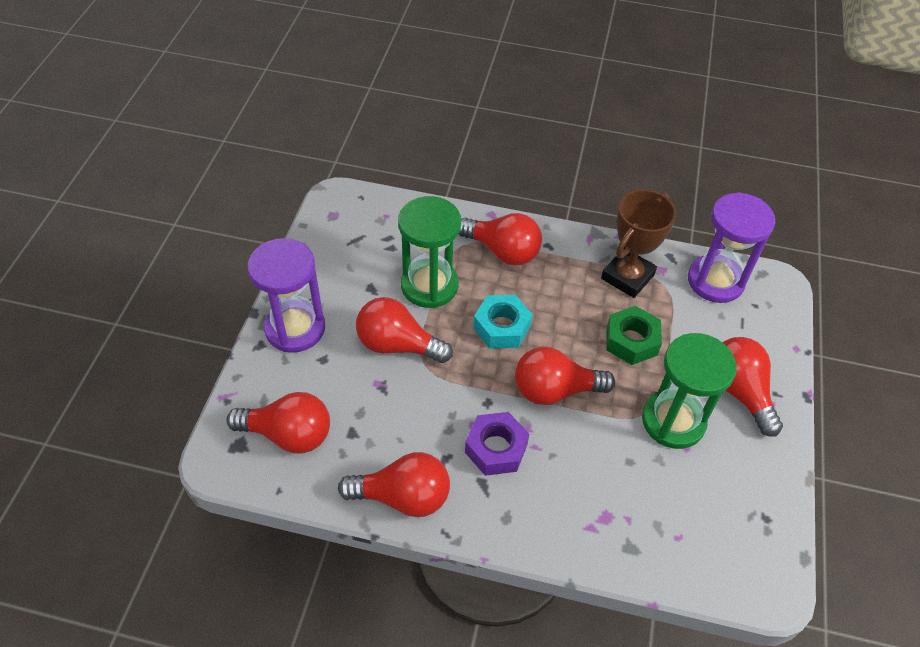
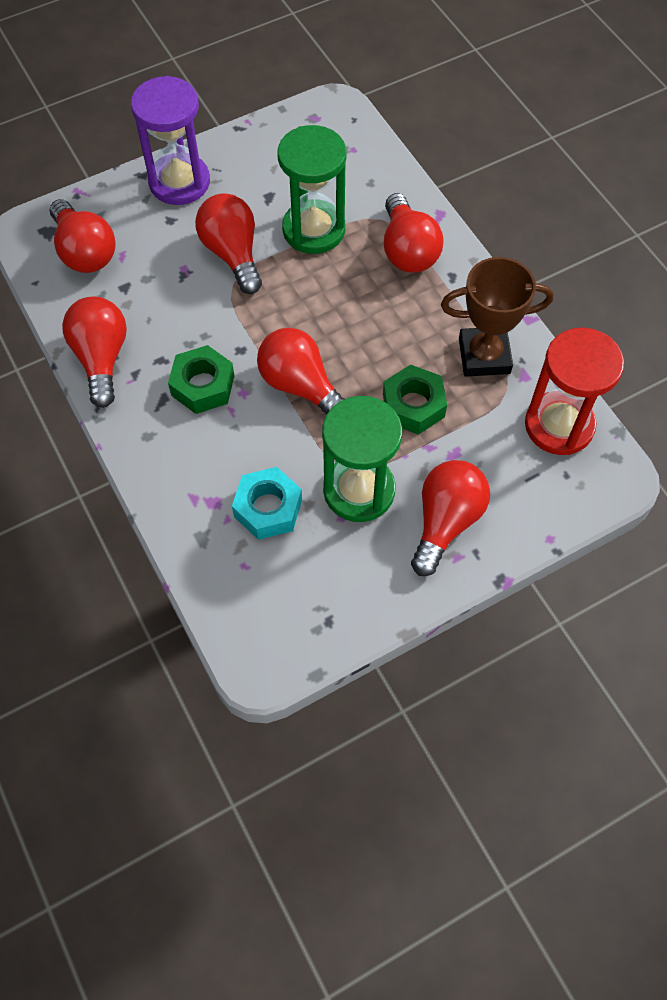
camera: 50 degrees right, 10 degrees up
red light bulb [338,452,450,517] -> red light bulb turned 150 degrees counterclockwise [62,297,127,408]
purple nut [465,412,529,476] -> green nut [168,345,234,414]
turquoise nut [473,295,533,349] -> turquoise nut moved to [232,467,302,540]
purple hourglass [688,192,775,303] -> red hourglass [525,327,624,455]

